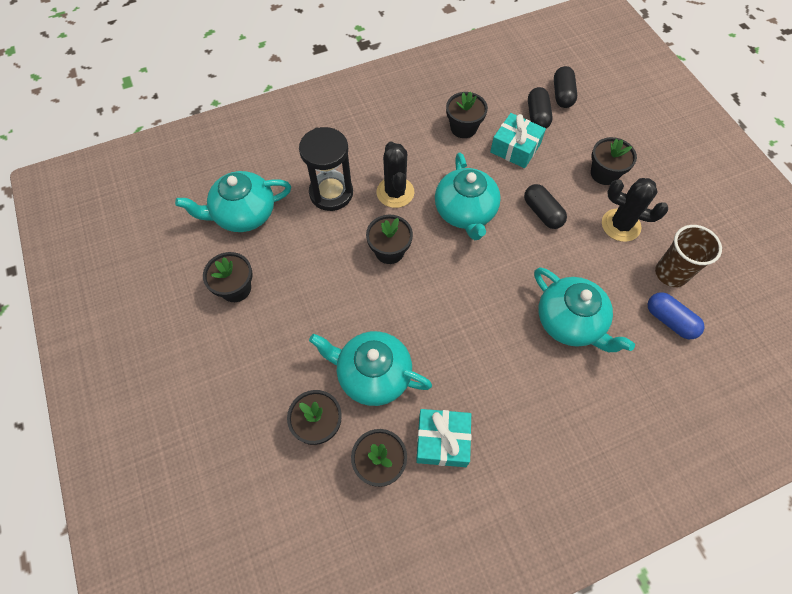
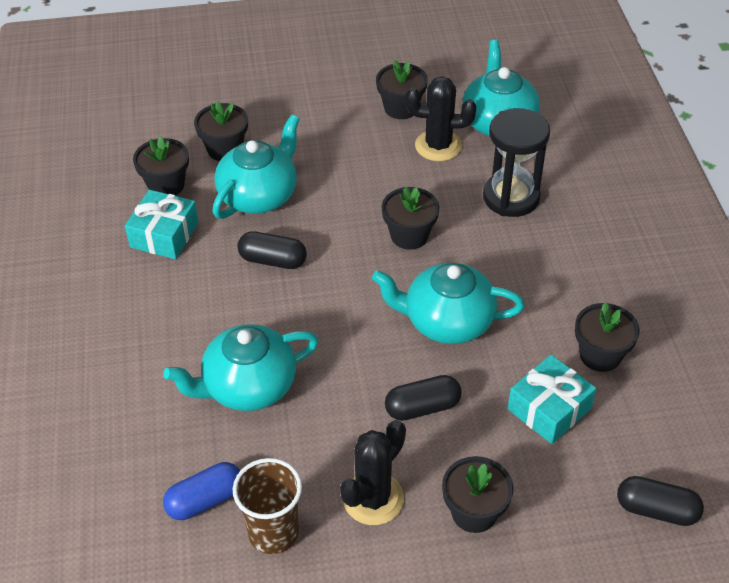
camera: 105 degrees right, 15 degrees down
black cactus [376,141,414,208] -> black cactus moved to [405,76,476,161]
black capsule [528,87,553,128] -> black capsule moved to [238,231,307,269]

